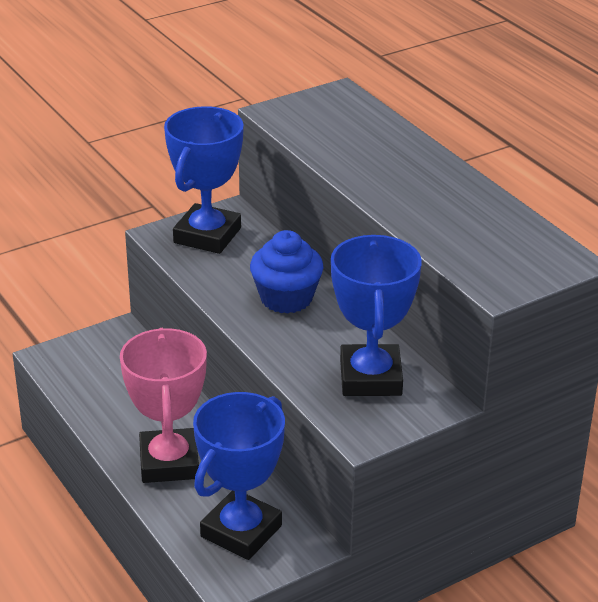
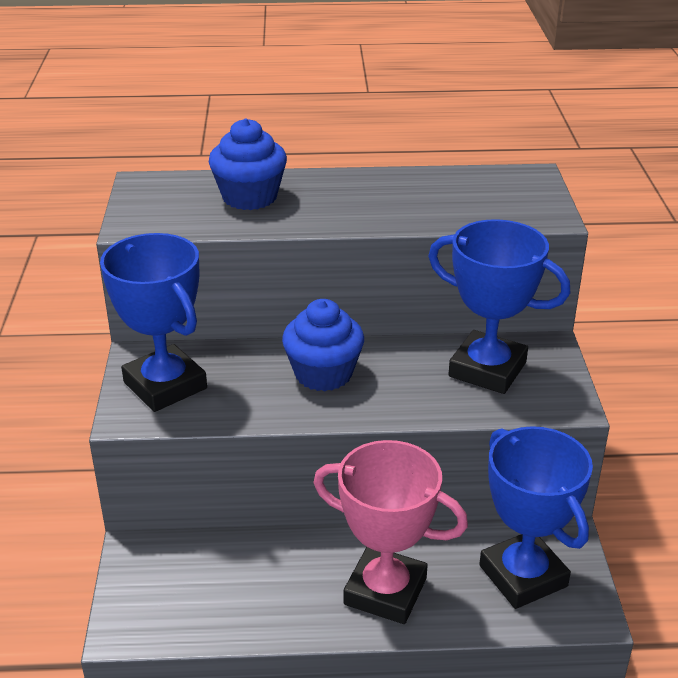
camera: 60 degrees left, 0 degrees up
none -> blue cupcake [209,118,287,210]

